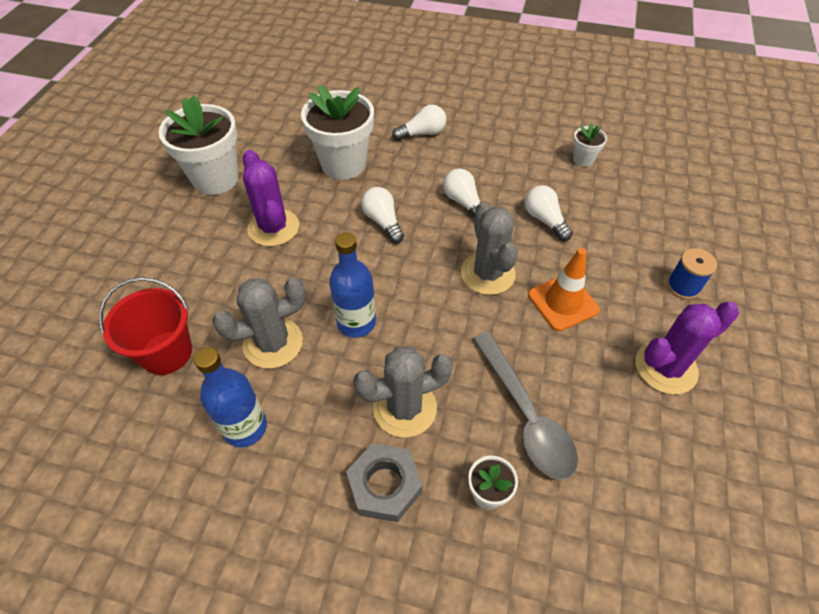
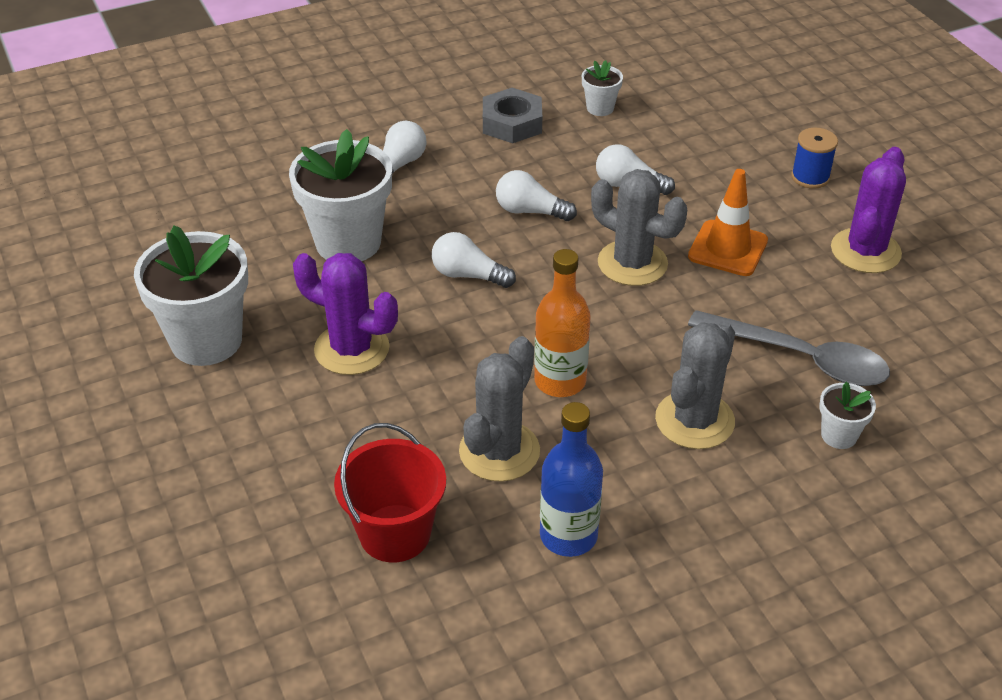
camera: 40 degrees left, 10 degrees down
blue bottle [329,232,376,338] -> orange bottle [534,249,591,397]
grey nut [346,443,423,522] -> grey nut moved to [483,88,542,144]

